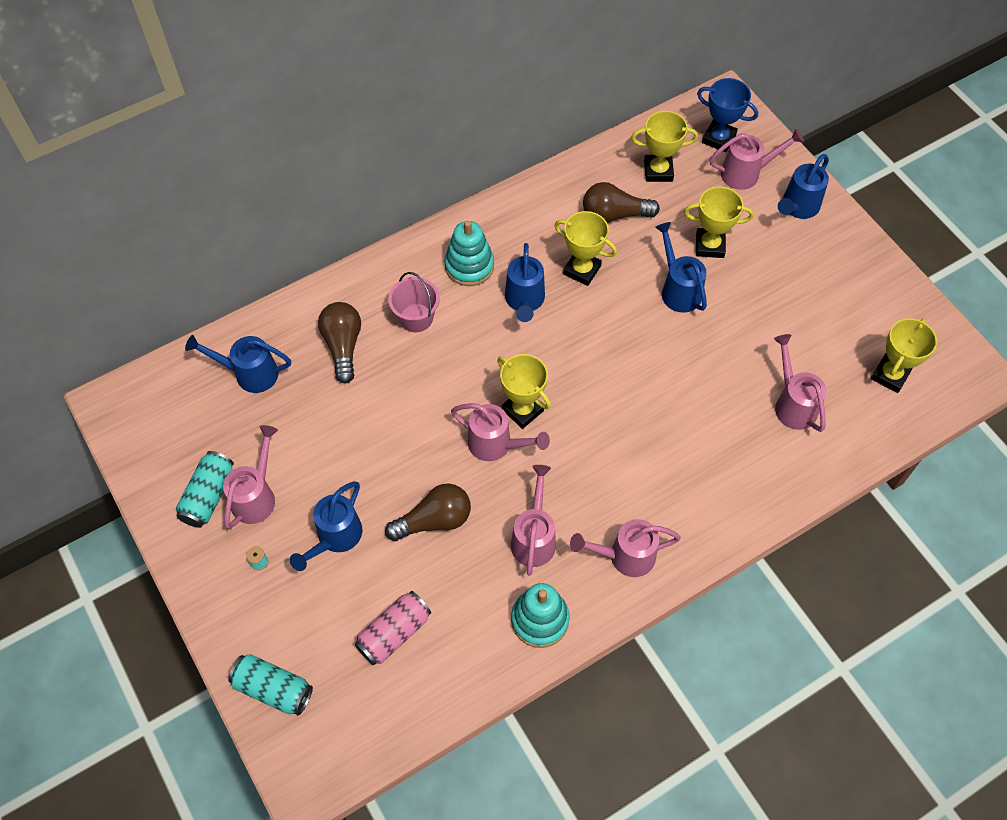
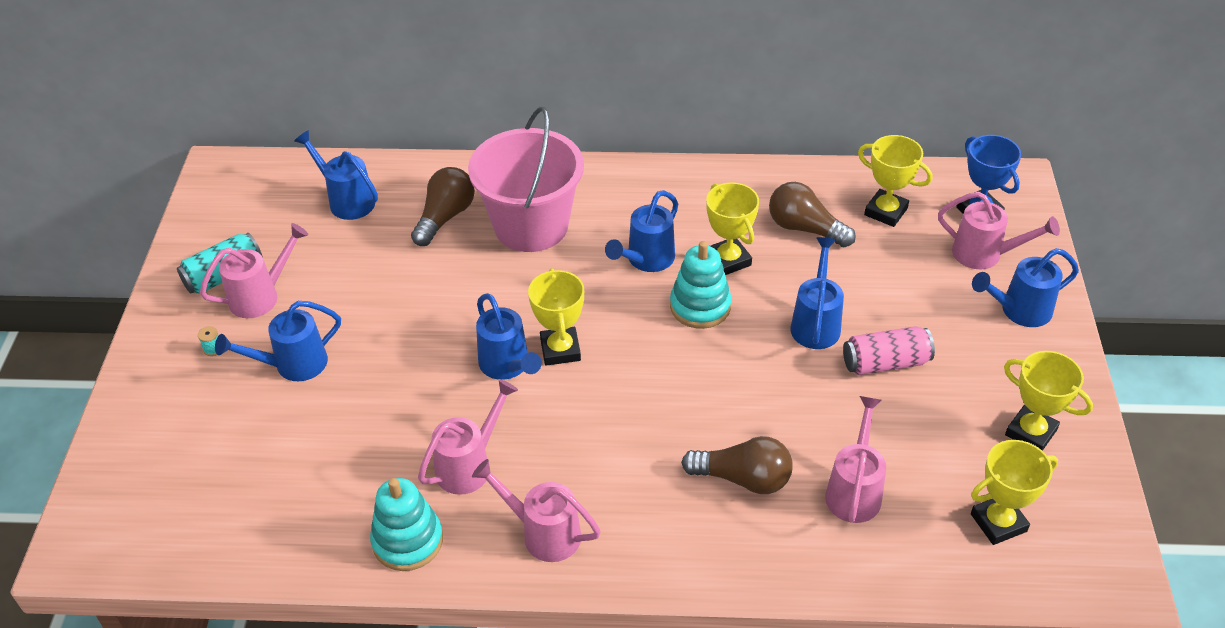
camera: 35 degrees right, 15 degrees down
turquoise can [228,654,313,715] -> none
pink can [355,591,431,666] -> pink can moved to [843,326,935,375]
brown light bulb [385,483,471,541] -> brown light bulb moved to [681,436,793,494]
pink bucket [388,272,440,332] -> pink bucket [468,107,584,252], size x1.95
turquoise stacking toy [445,220,494,286] -> turquoise stacking toy moved to [670,241,732,329]
pink watering can [451,403,550,461] -> blue watering can [476,293,542,380]
yellow trophy [684,186,754,258] -> yellow trophy moved to [1004,351,1093,451]

